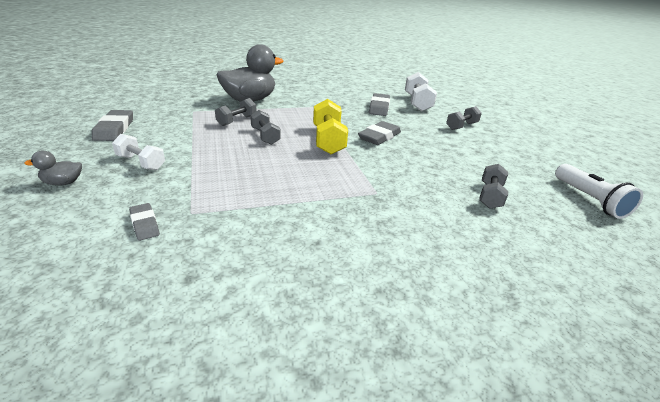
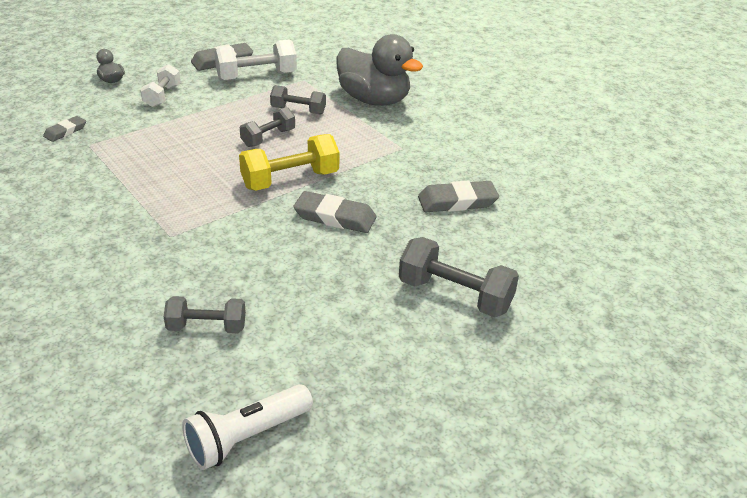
camera: 70 degrees right, 5 degrees up
white dumbbell [405,72,437,111] -> white dumbbell moved to [214,39,297,81]
grey dumbbell [446,106,482,130] -> grey dumbbell [399,237,519,317], size x1.56

